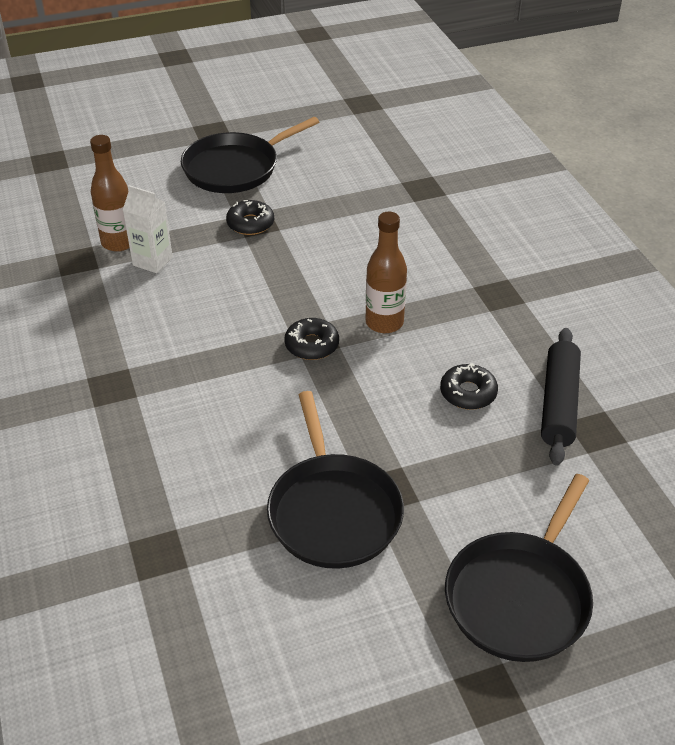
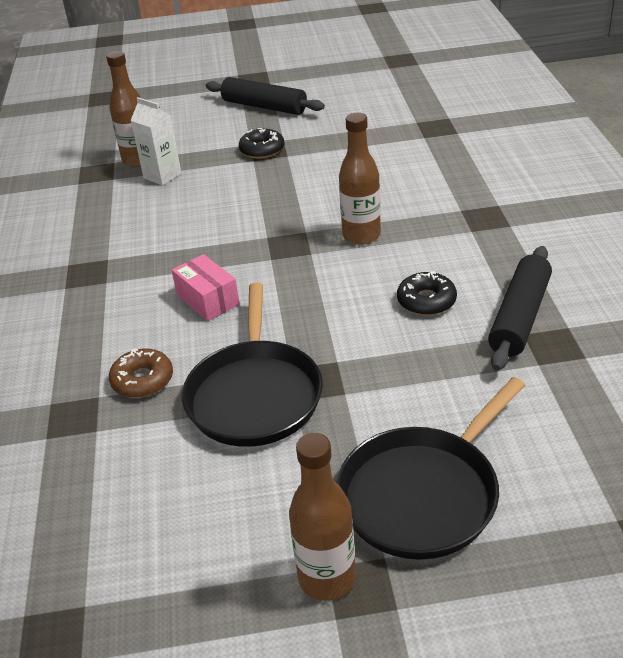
camera: 15 degrees right, 5 degrees down
black pan [181,117,319,193] -> black rolling pin [205,77,325,115]
black donut [284,318,339,360] -> none
none -> brown donut [109,348,173,398]
none -> pink box [172,254,239,321]
none -> brown bottle [289,433,356,601]

